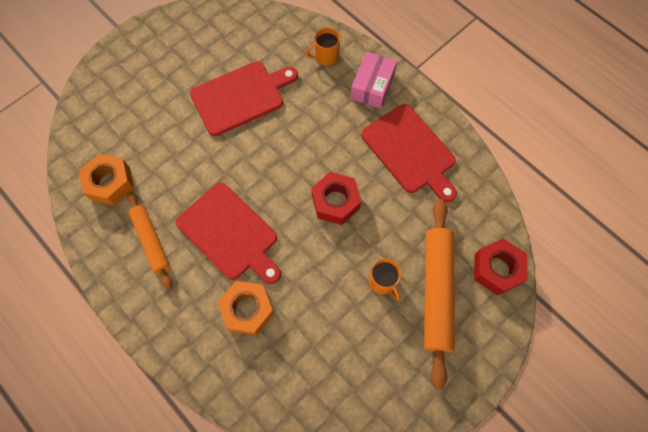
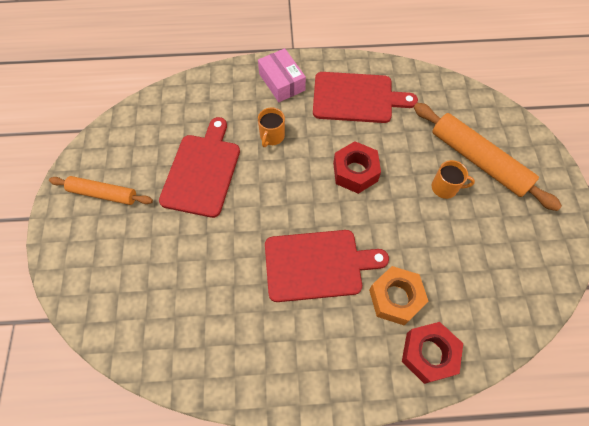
camera: 50 degrees left, 5 degrees down
orange nut [79,154,134,206] -> none
orange rolling pin [127,191,172,290] -> orange rolling pin moved to [49,176,153,205]
orange mug [306,27,340,65] -> orange mug moved to [258,107,285,147]
red nut [474,238,528,295] -> red nut moved to [402,322,463,384]

